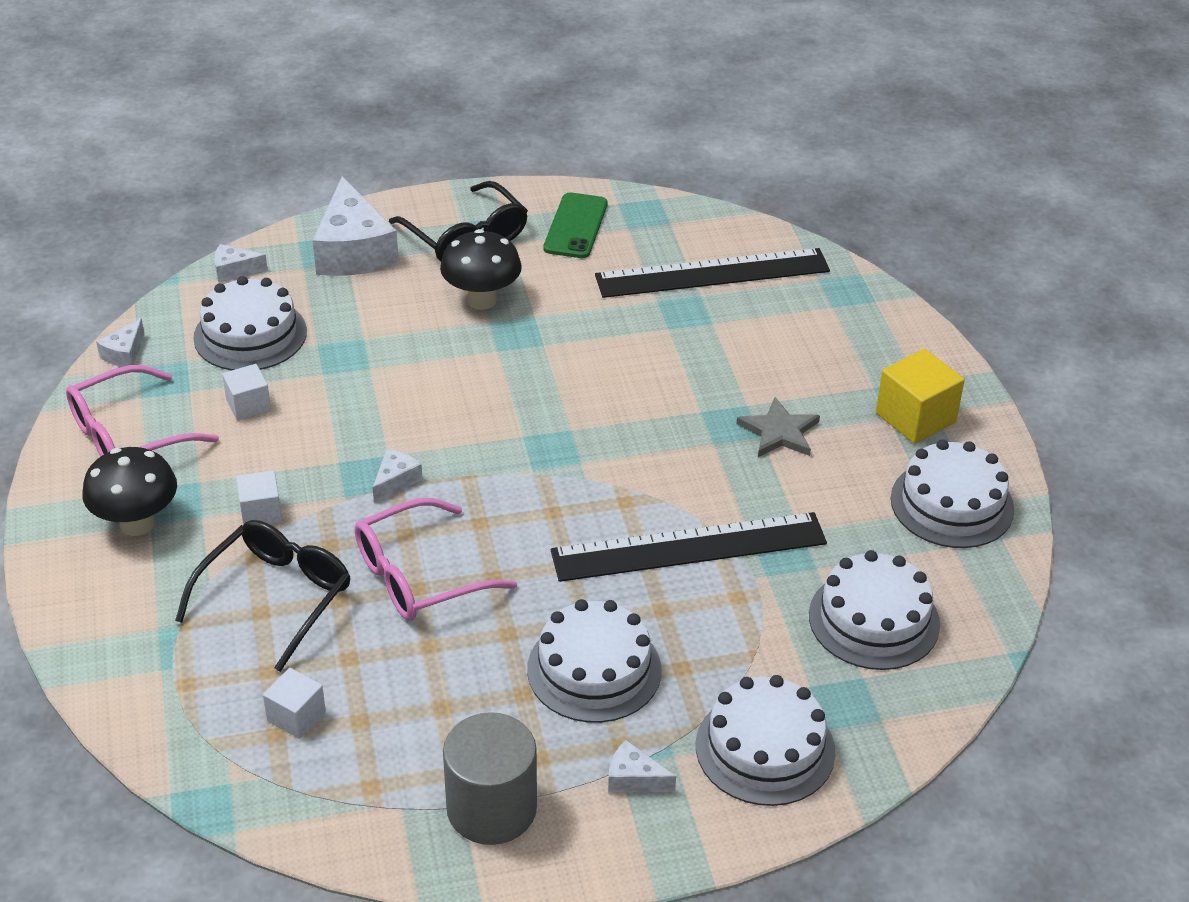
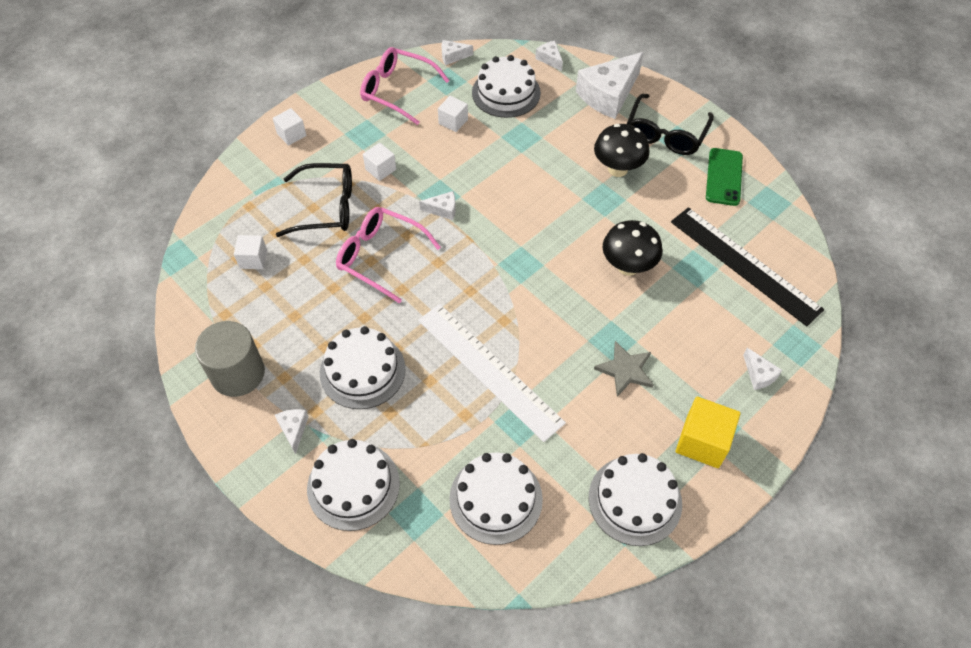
camera: 60 degrees right, 15 degrees up
black mushroom [82,447,177,536] -> black mushroom moved to [603,220,662,276]
green phone [544,192,608,258] -> green phone turned 60 degrees counterclockwise [706,148,743,206]
black ruler [551,512,827,582] -> white ruler [418,304,566,442]
none -> white cube [273,108,306,146]
none -> white cheese [743,348,782,390]

